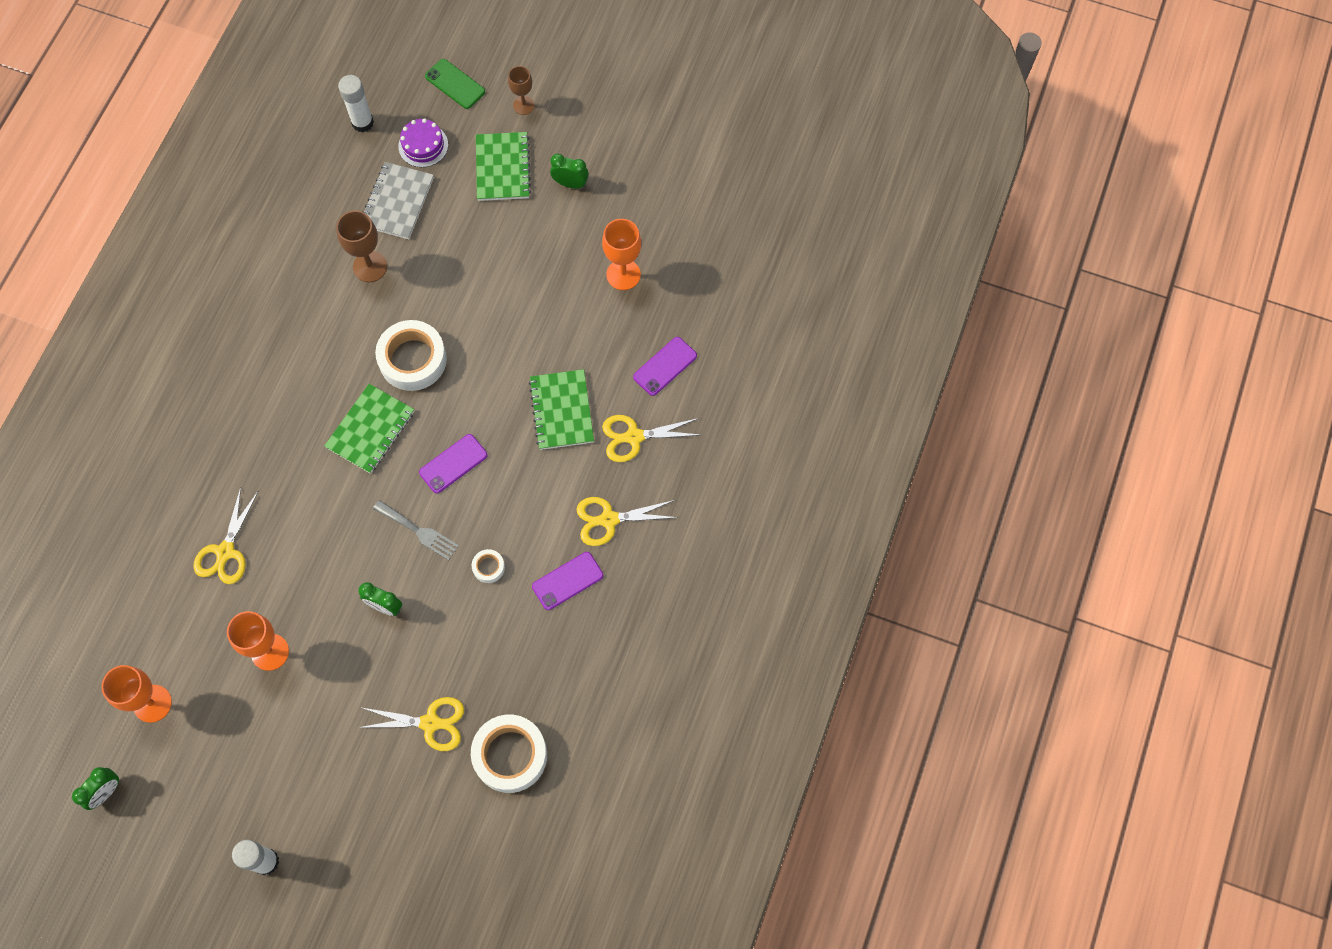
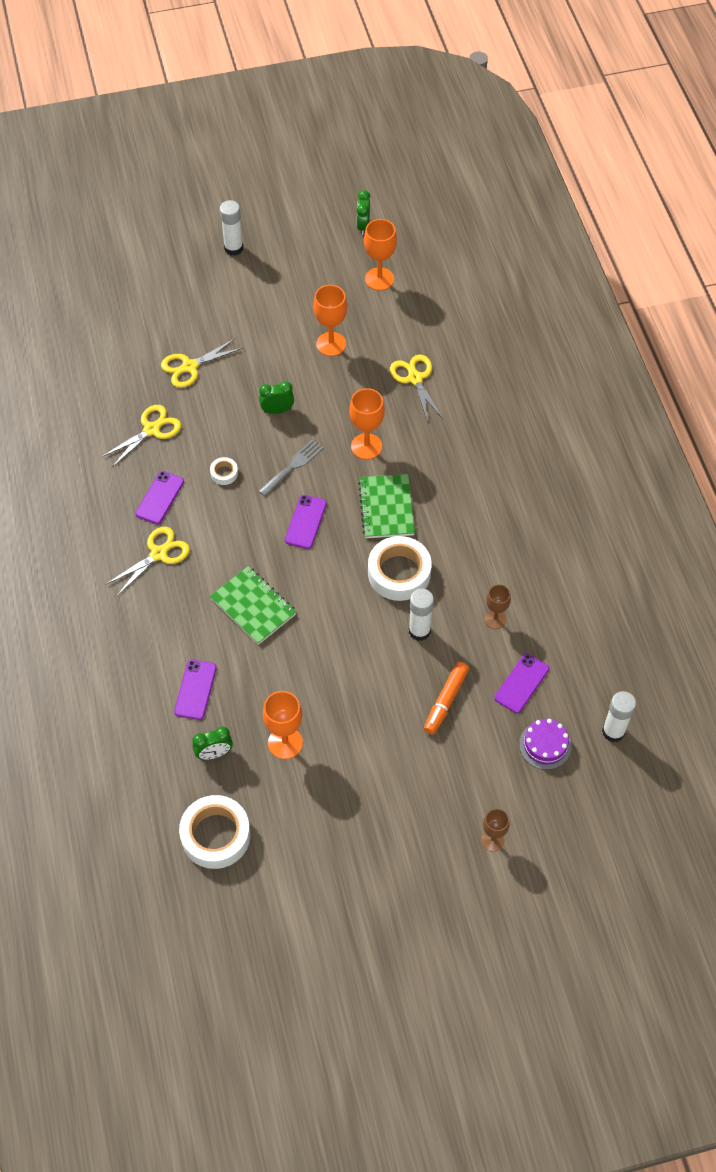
camera: 145 degrees right, 10 degrees down
brown goblet [336,210,387,282] -> brown goblet [484,584,511,629], size x0.65
grey notebook [363,162,434,239] -> purple phone [494,654,549,713]
grey fork [373,500,459,560] -> grey fork turned 135 degrees clockwise [259,439,324,496]
green phone [425,59,485,109] -> none
white tape [471,715,547,793] -> white tape moved to [179,795,251,869]
green notebook [476,132,531,201] -> none
green clock [550,154,589,189] -> green clock moved to [192,726,233,760]
yellow scissors [602,415,700,462] -> yellow scissors moved to [101,405,181,467]
none -> orange goblet [349,388,385,459]
none -> white glue stick [409,589,434,641]
none -> orange marker [424,661,469,735]

